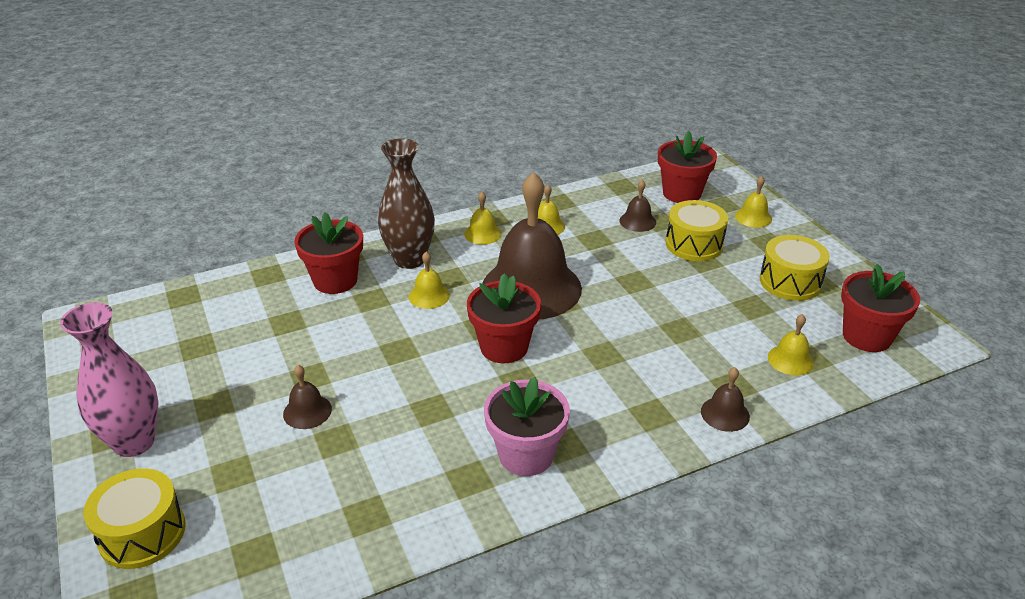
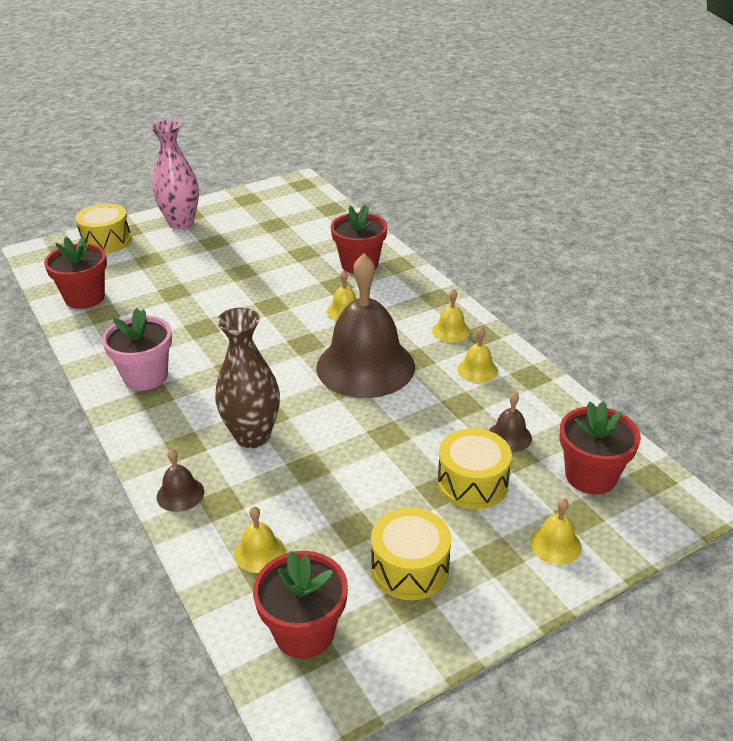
camera: 85 degrees right, 0 degrees up
brown bell [283,365,332,429] -> none
brown vase [378,138,435,269] -> brown vase moved to [215,308,280,448]
red flower pot [467,273,541,363] -> red flower pot moved to [44,236,107,309]

